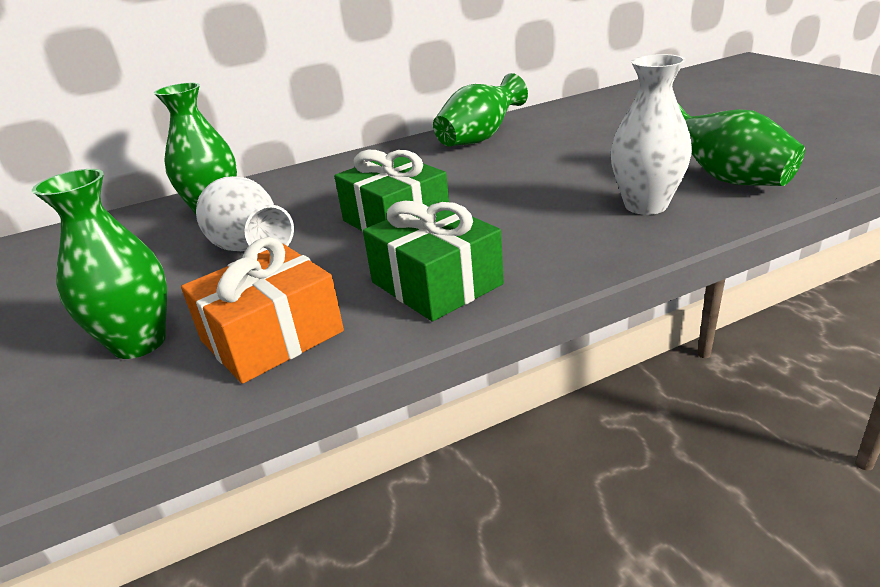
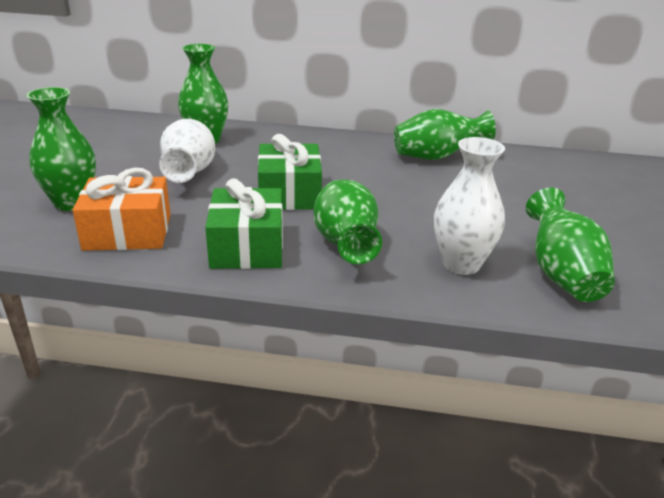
camera: 30 degrees right, 0 degrees up
none -> green vase [314,179,382,264]

